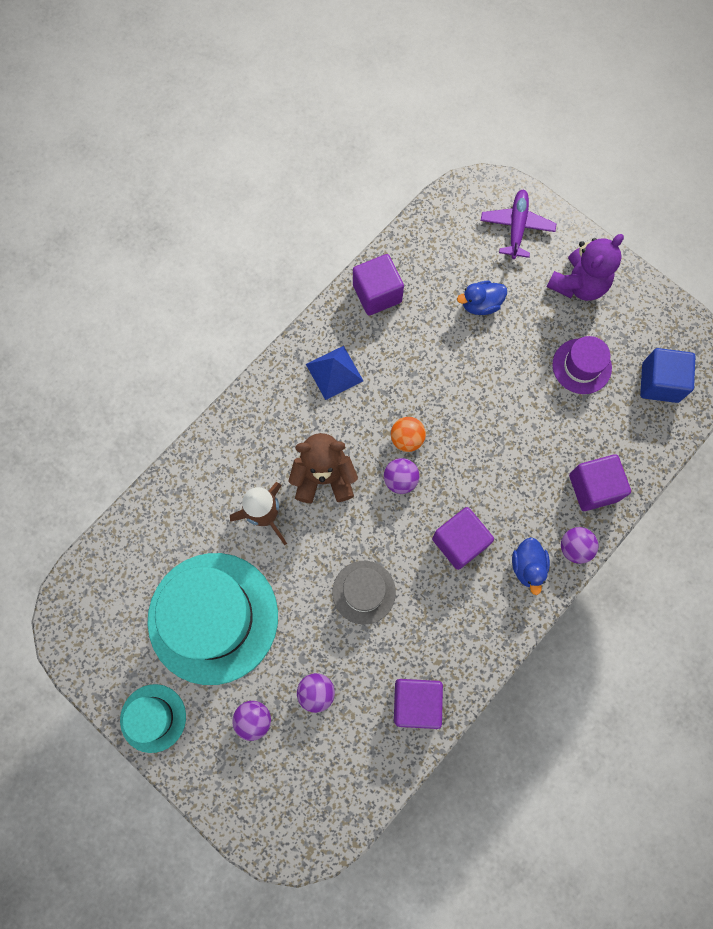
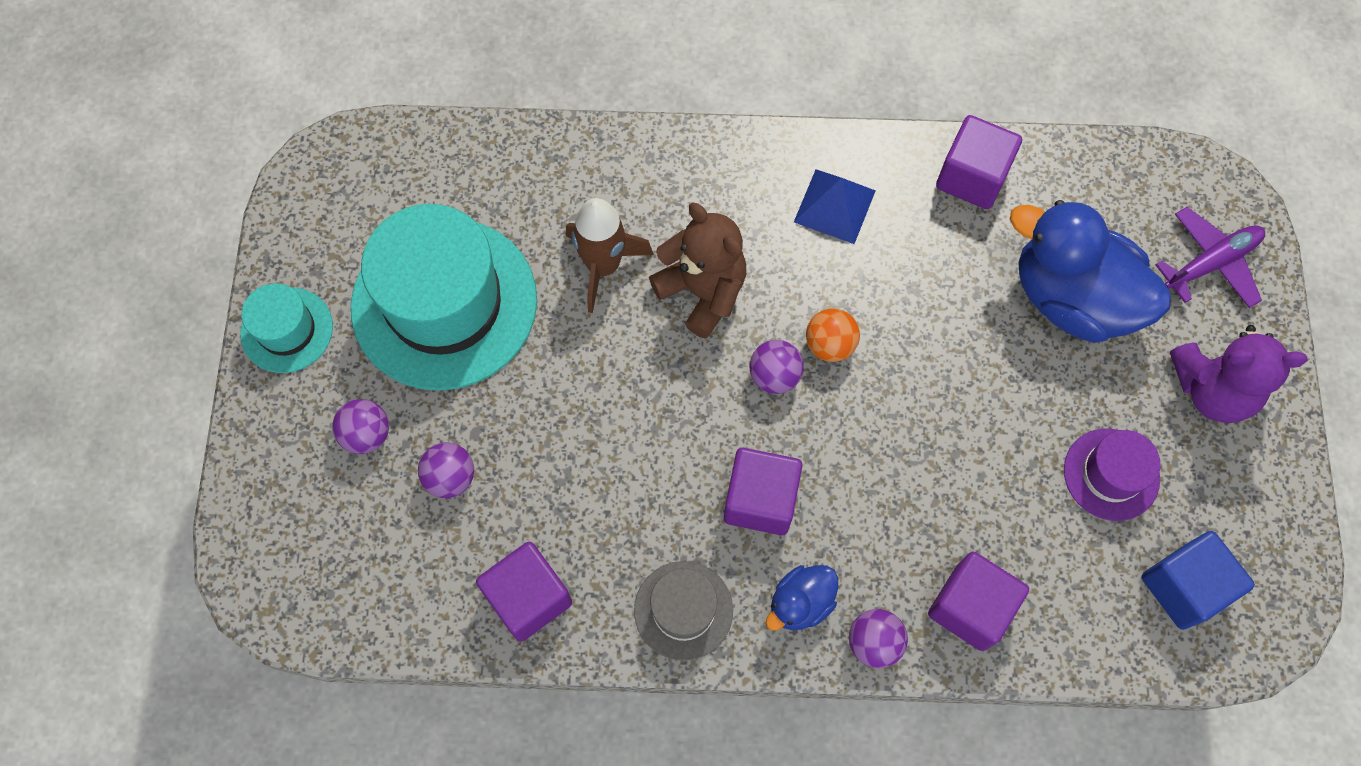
camera: 50 degrees right, 5 degrees down
grey hat [332,561,396,624] -> grey hat moved to [634,561,733,661]
blue duck [457,281,507,315] -> blue duck [1010,200,1171,343], size x2.09

